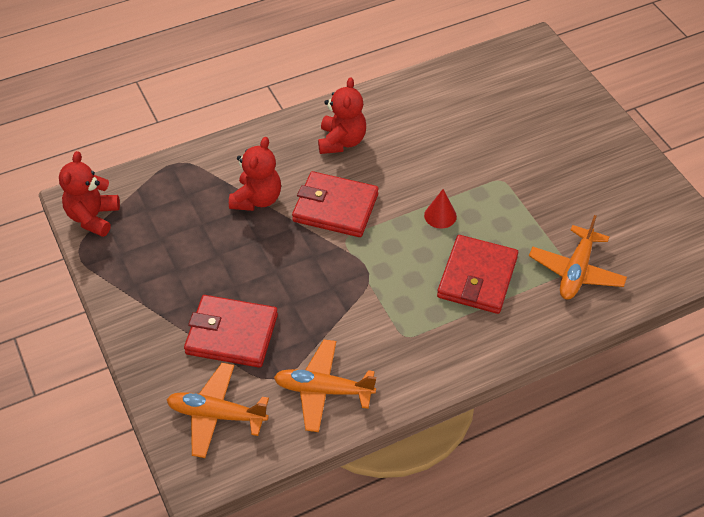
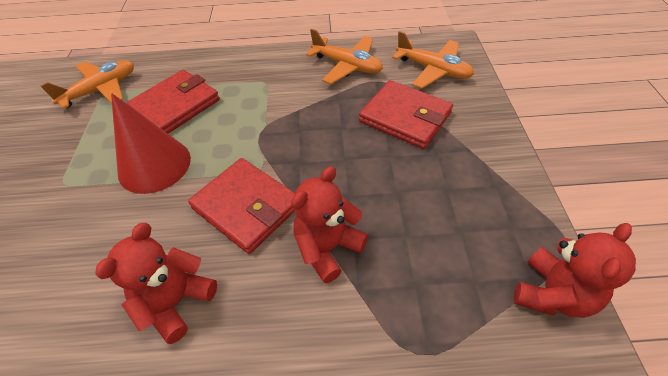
camera: 155 degrees left, 0 degrees up
red cone [424,189,457,229] -> red cone [111,93,191,194], size x2.04

